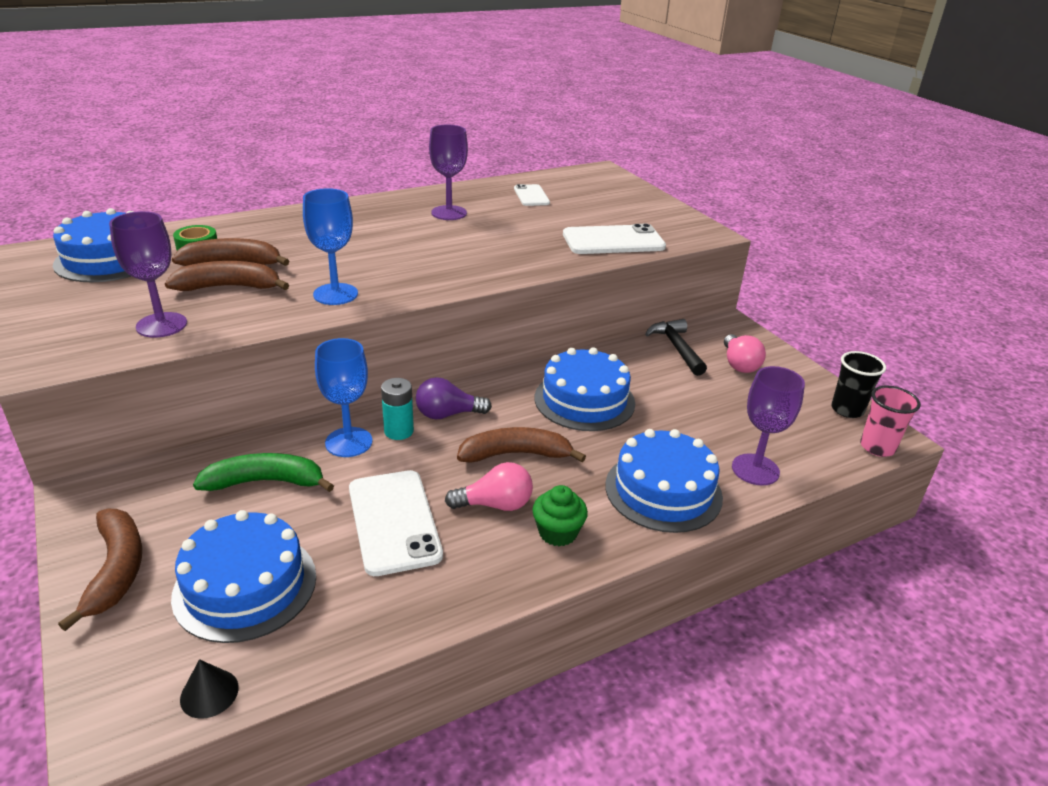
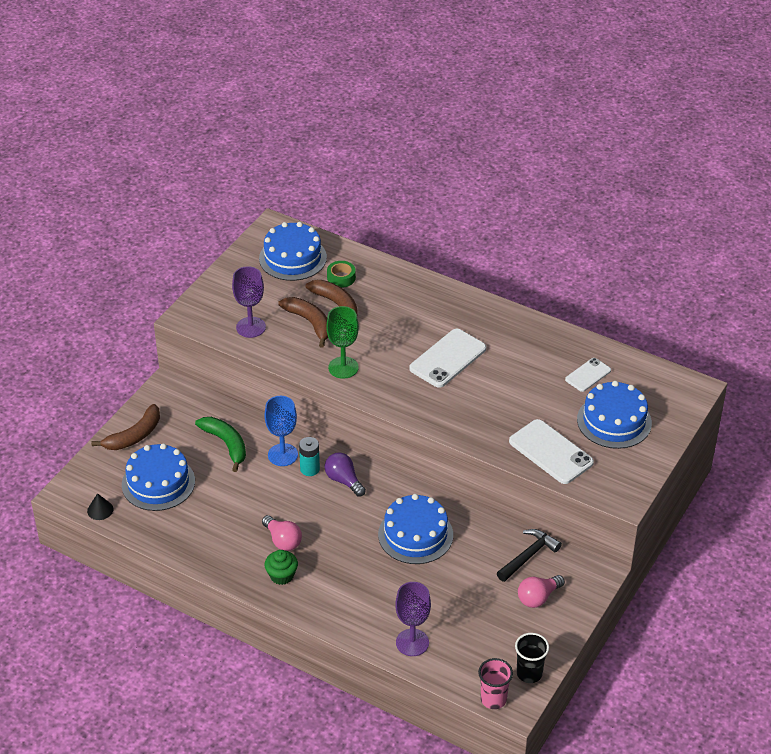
camera: 60 degrees right, 10 degrees up
blue goblet [303,188,358,305] -> green goblet [326,306,359,379]
white phone [349,470,443,576] -> white phone moved to [409,329,486,388]
purple goblet [429,125,468,220] -> none
brown banana [457,427,586,463] -> none
blue cake [605,429,723,533] -> blue cake moved to [577,381,652,449]

